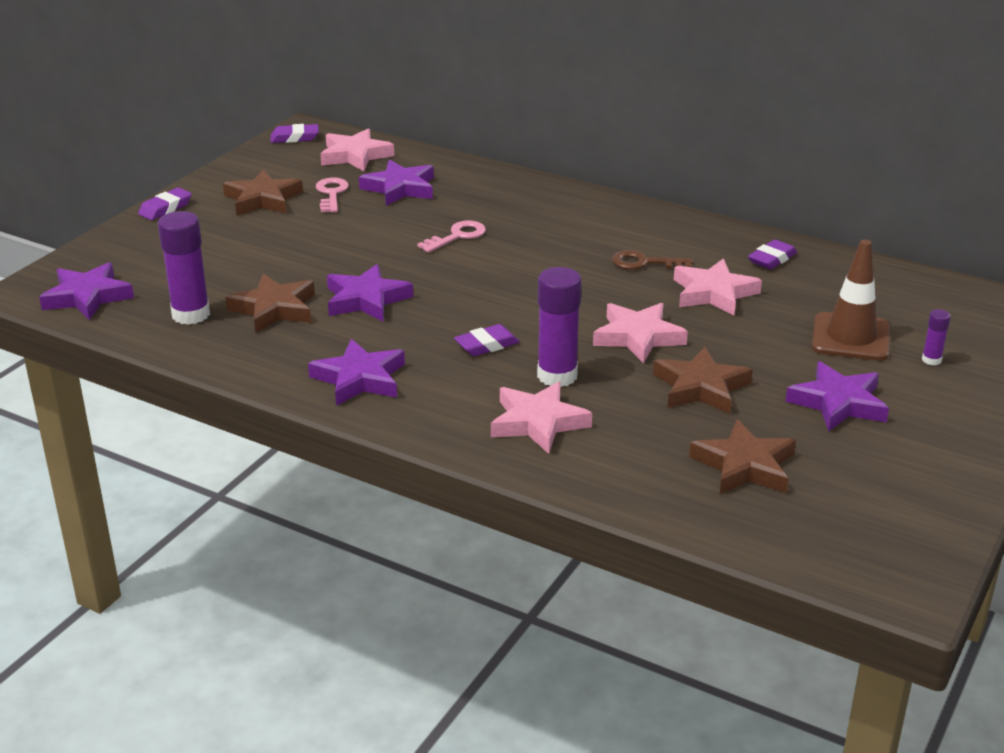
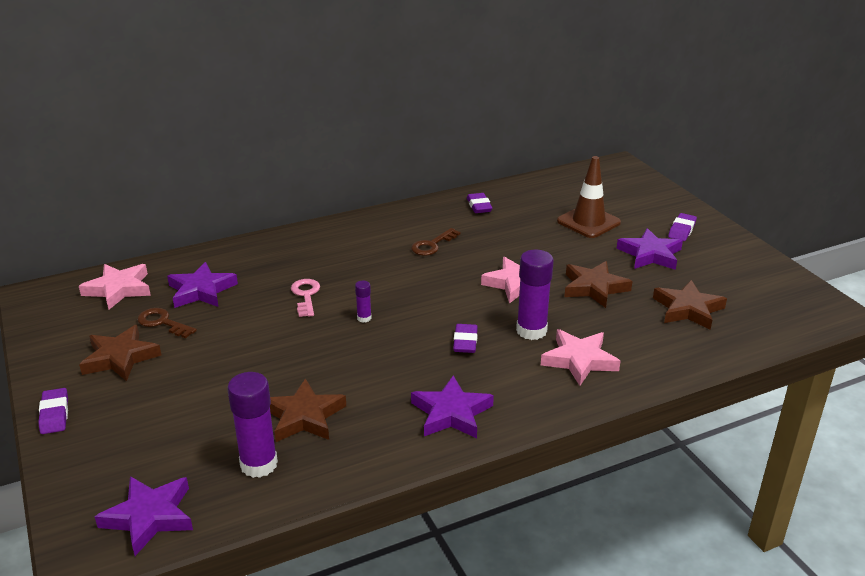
camera: 55 degrees left, 0 degrees up
purple eraser [271,124,319,143] -> purple eraser moved to [668,213,697,241]
pink key [316,177,349,212] -> brown key [137,308,197,338]
purple star [327,264,413,321] -> none
pink star [674,259,762,316] -> none
purple glue stick [922,309,951,365] -> purple glue stick moved to [355,281,372,323]

